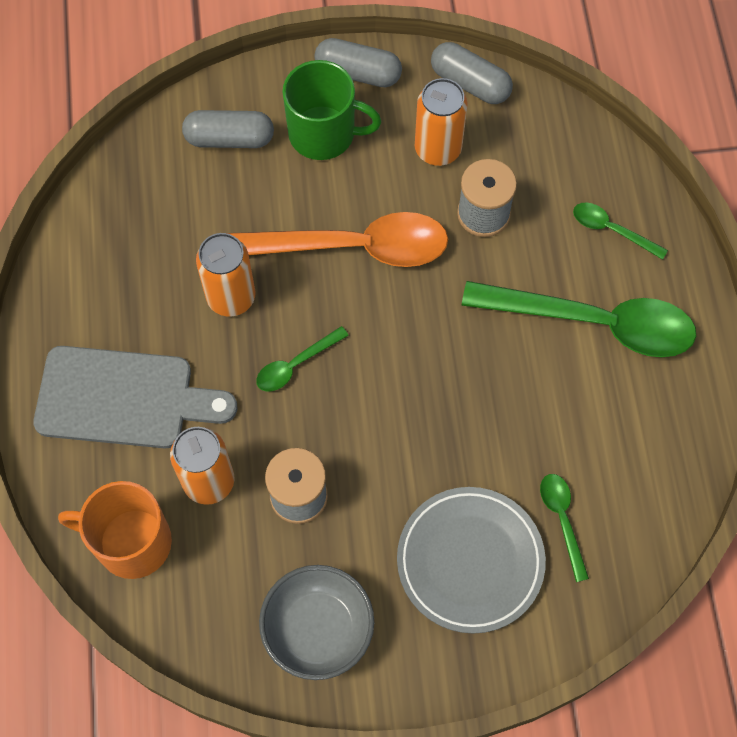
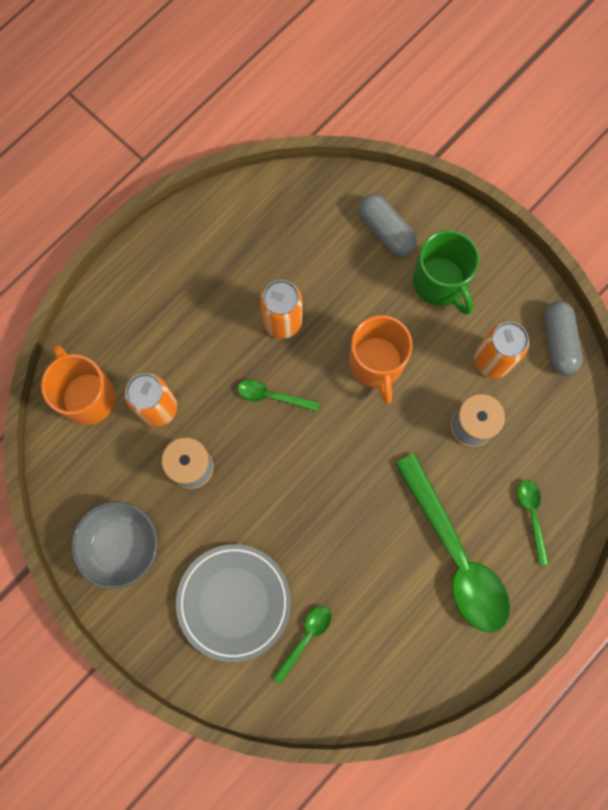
camera: 50 degrees right, 10 degrees up
grey cutting board [33,346,237,448] -> none
orange spoon [227,212,448,267] -> orange mug [349,315,413,404]
grey capsule [314,38,402,87] -> none

